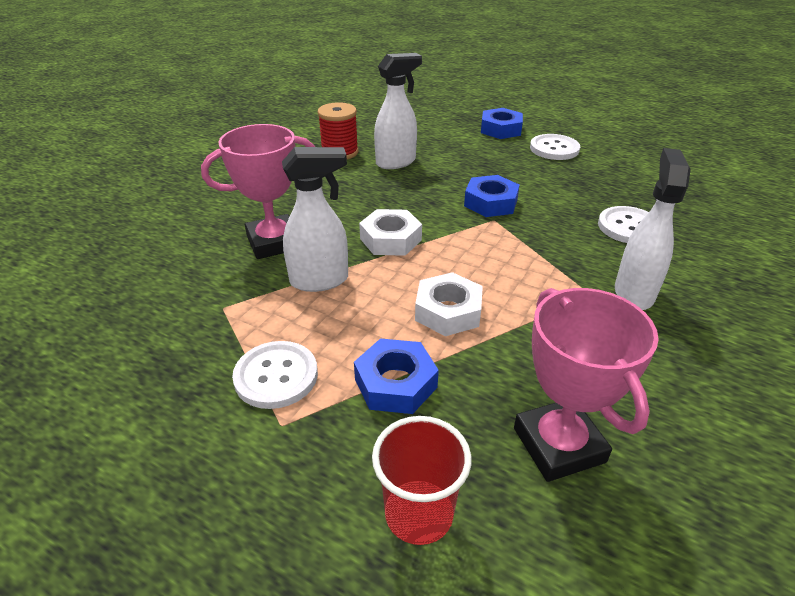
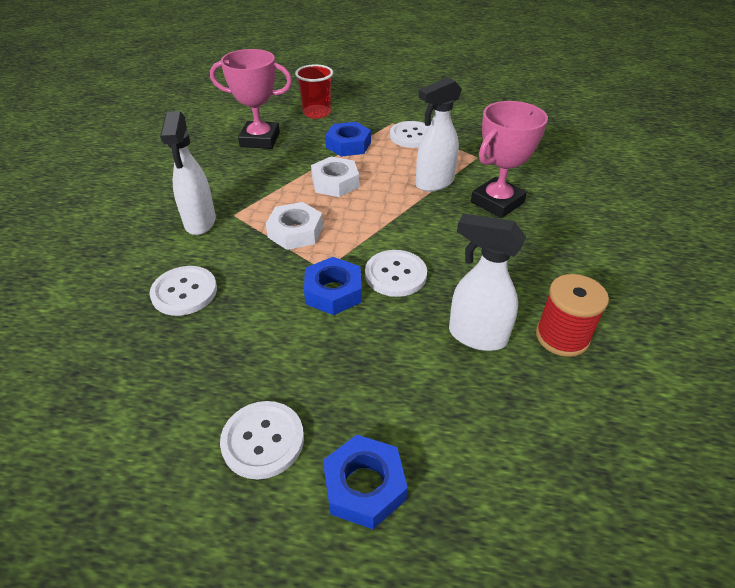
camera: 160 degrees right, 5 degrees up
white nut [359,209,422,256] -> white nut moved to [266,202,323,250]
white spray bottle [374,53,422,169] -> white spray bottle turned 75 degrees clockwise [449,213,526,351]
pink trophy [514,288,659,482] -> pink trophy turned 45 degrees counterclockwise [210,49,292,149]
none -> white button [365,250,427,297]

